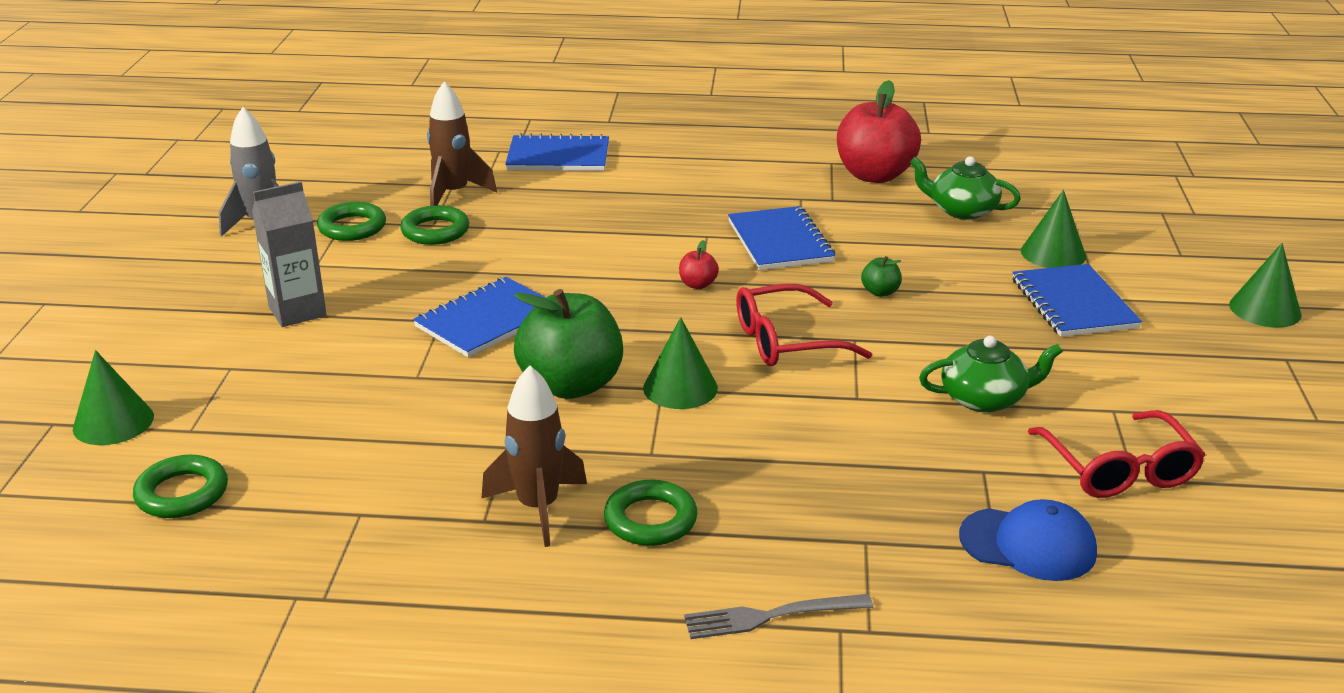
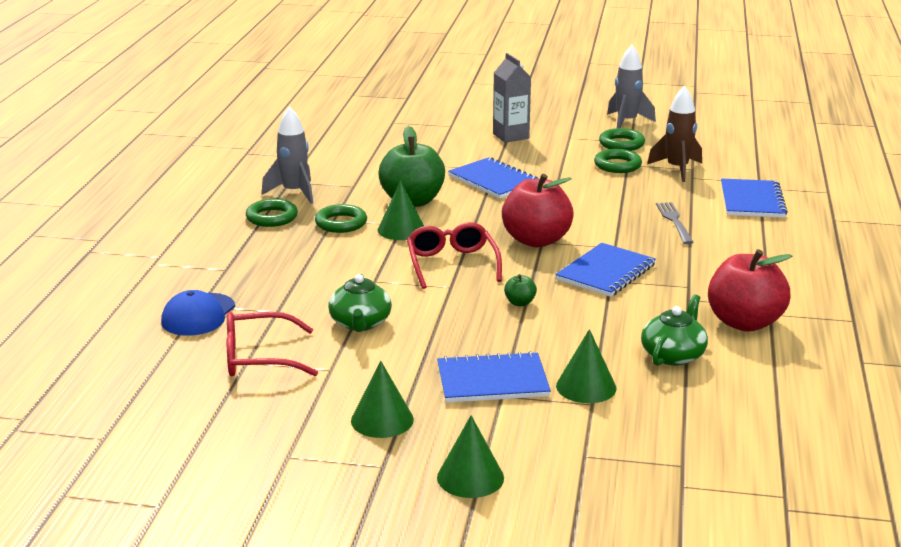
camera: 95 degrees right, 5 degrees down
green cone [73,350,154,445] -> green cone moved to [351,361,414,438]
green ring [133,455,228,518] -> green ring moved to [315,204,367,233]
brown rocket [481,365,587,547] -> grey rocket [261,106,313,204]
red apple [679,240,719,289] -> red apple [502,174,574,247], size x2.41
grey fork [684,594,873,639] -> grey fork moved to [656,202,694,244]
blue notebook [728,206,835,270] -> blue notebook turned 45 degrees counterclockwise [555,243,656,297]

